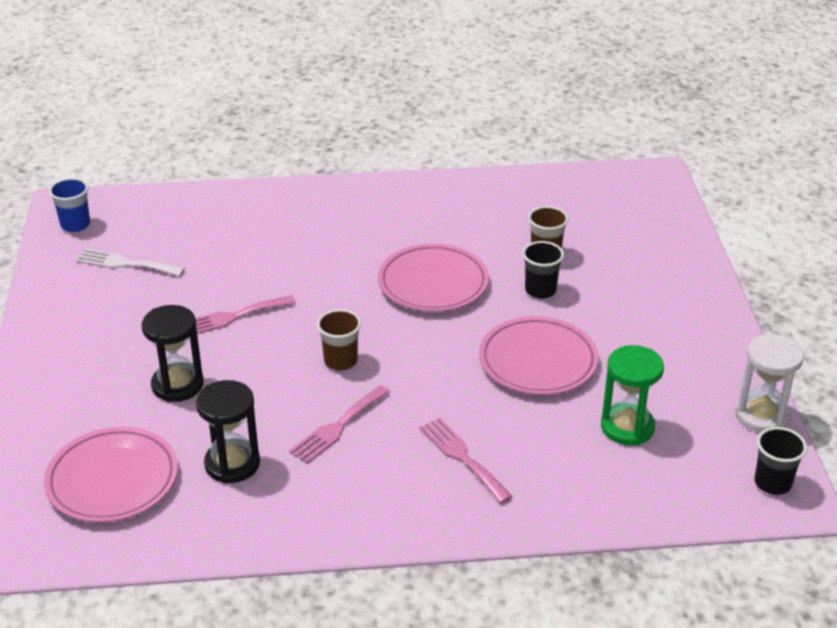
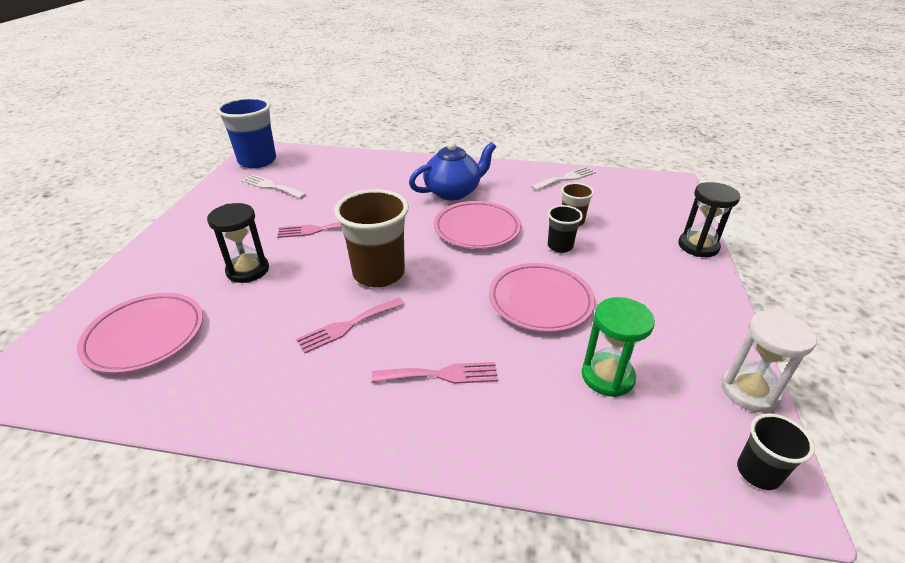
camera: 15 degrees right, 0 degrees up
blue cup [49,178,90,232] -> blue cup [216,97,276,168], size x1.89
black hourglass [196,380,260,483] -> black hourglass moved to [678,182,740,257]
brown cup [317,309,361,371] -> brown cup [334,189,409,287], size x1.89
pink fork [420,418,513,503] -> pink fork turned 105 degrees clockwise [372,362,498,384]
none -> blue teapot [409,141,496,201]
none -> white fork [531,166,596,190]

